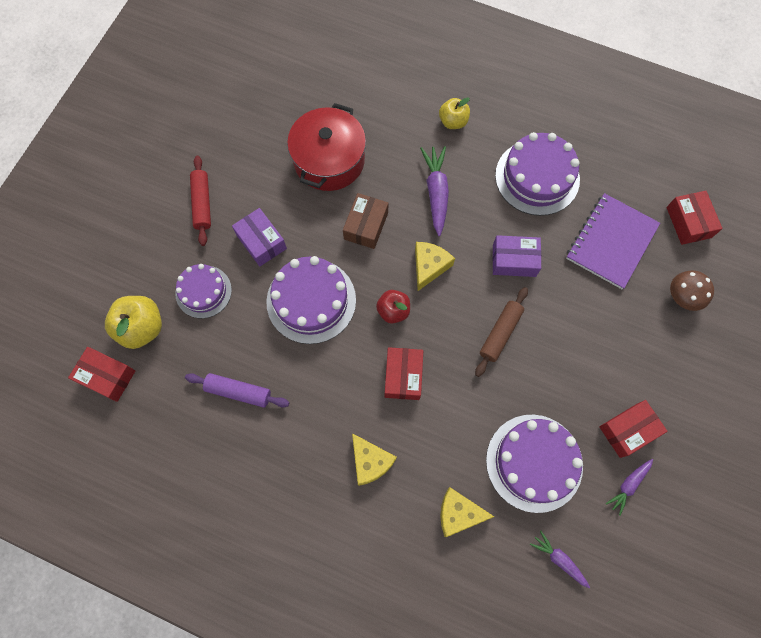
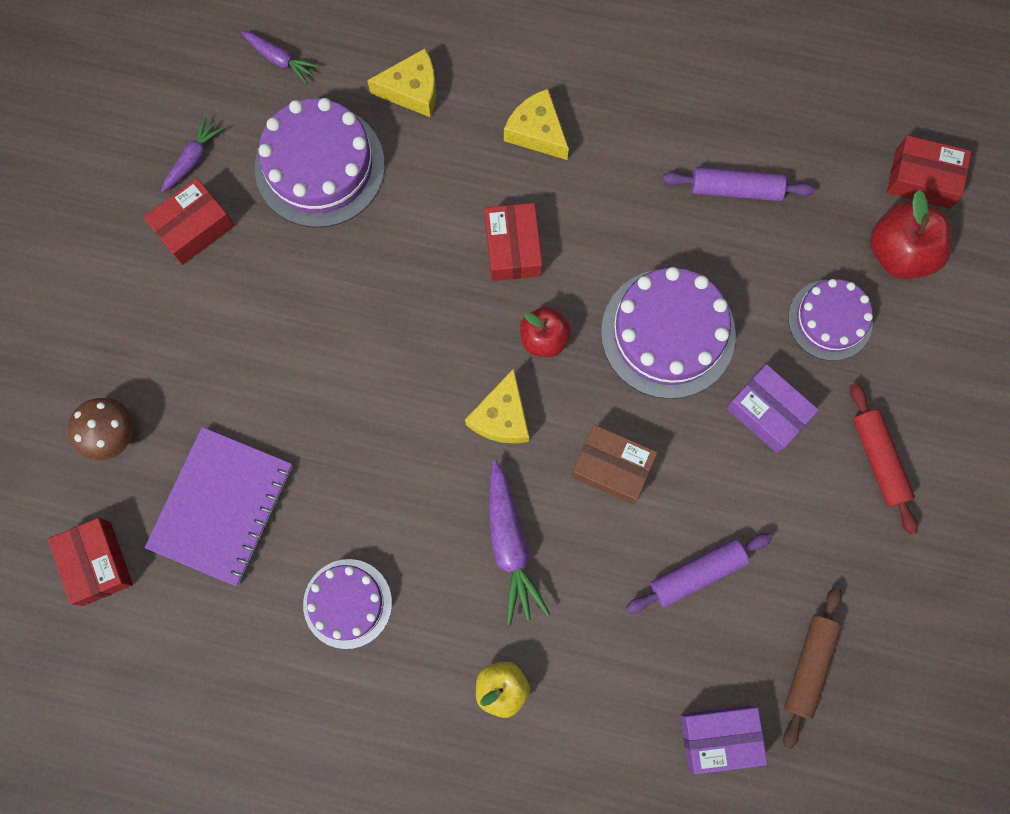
camera: 170 degrees right, 5 degrees up
yellow apple [105,296,162,349] -> red apple [870,190,952,279]
red pot [287,103,366,191] -> purple rolling pin [626,533,772,613]
brown box [343,193,388,249] -> brown box turned 75 degrees counterclockwise [571,424,658,504]
brown rolling pin [475,287,528,377] -> brown rolling pin moved to [783,587,842,749]
purple box [492,235,541,277] -> purple box moved to [681,706,767,774]
purple cake [495,132,580,216] -> purple cake [303,559,392,649], size x0.63

